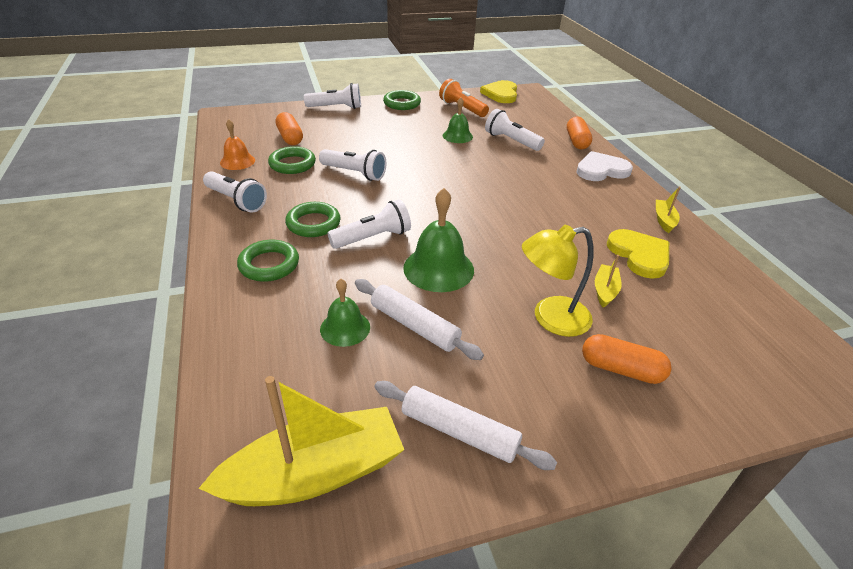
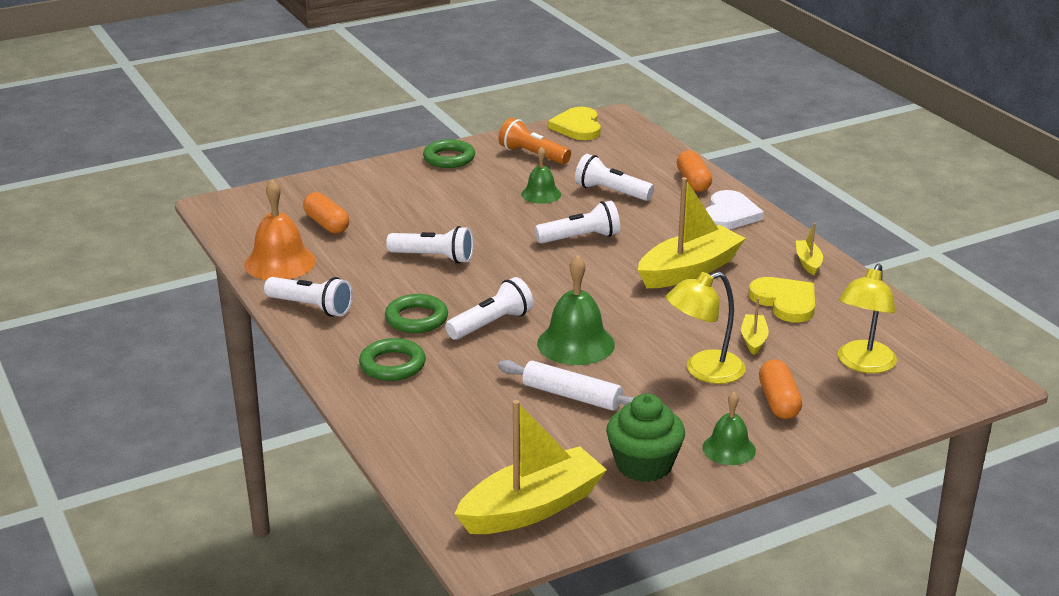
camera: 10 degrees left, 10 degrees down
orange bell [220,119,255,170] -> orange bell [244,179,316,280], size x1.63
green ring [268,146,316,174] -> none
white flashlight [304,83,361,109] -> white flashlight moved to [535,201,620,244]
green bell [320,279,370,347] -> green bell moved to [703,392,756,465]
white rolling pin [374,381,557,470] -> green cupcake [606,394,685,482]
white heart [577,151,633,181] -> white heart turned 135 degrees clockwise [706,190,764,229]
orange capsule [582,334,672,384] -> orange capsule turned 75 degrees clockwise [759,359,802,419]
none -> yellow boat [638,177,746,288]
none -> yellow lamp [838,263,897,373]

